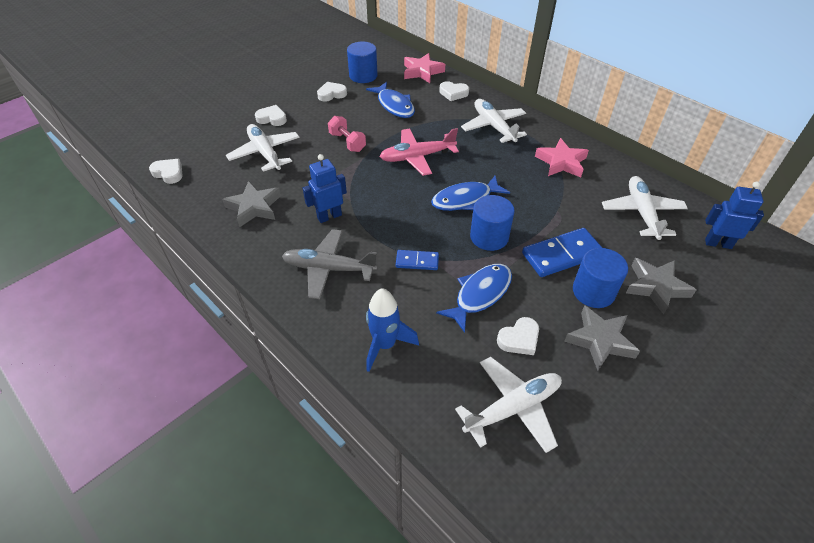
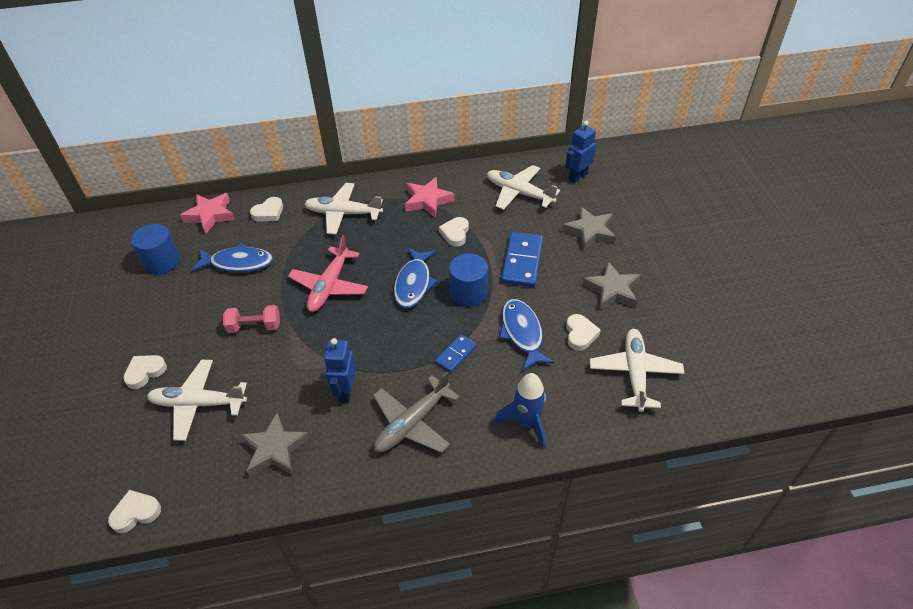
camera: 55 degrees left, 0 degrees up
white heart [317,82,347,102] -> white heart moved to [439,217,469,247]
blue cylinder [573,248,628,308] -> none

